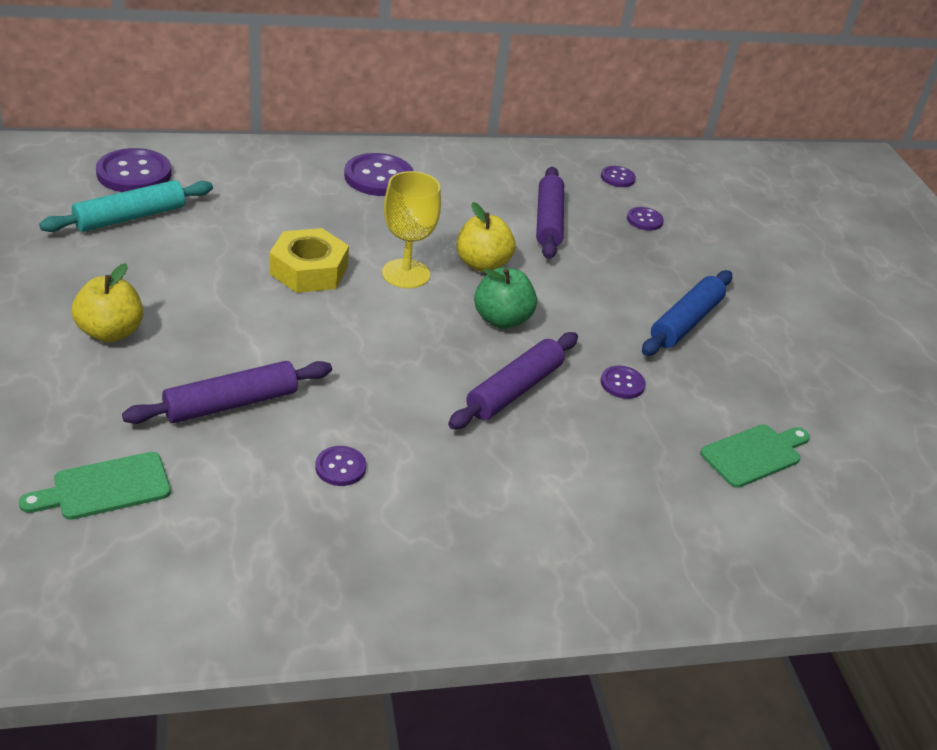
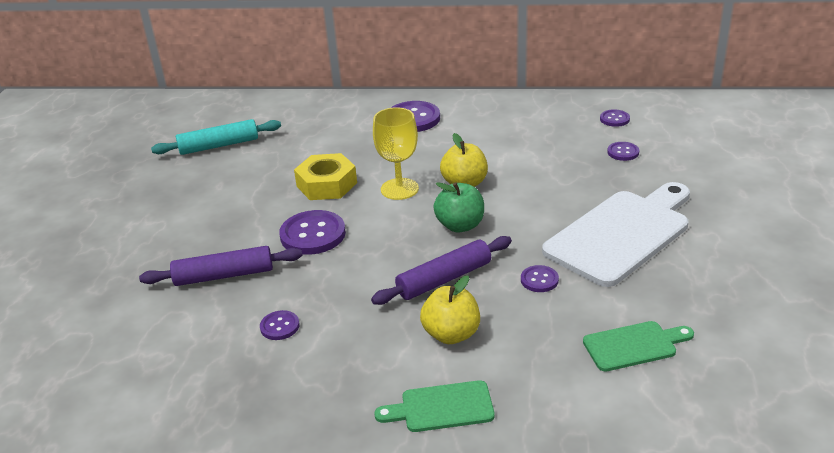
camera: 25 degrees right, 5 degrees down
green cutting board [19,452,171,520] -> green cutting board moved to [374,380,495,432]
yellow apple [72,263,143,342] -> yellow apple moved to [420,276,480,344]
purple button [96,148,171,192] -> purple button moved to [279,210,346,255]
purple rolling pin [536,167,564,259] -> none
blue rolling pin [642,270,732,356] -> white cutting board [542,182,690,287]

